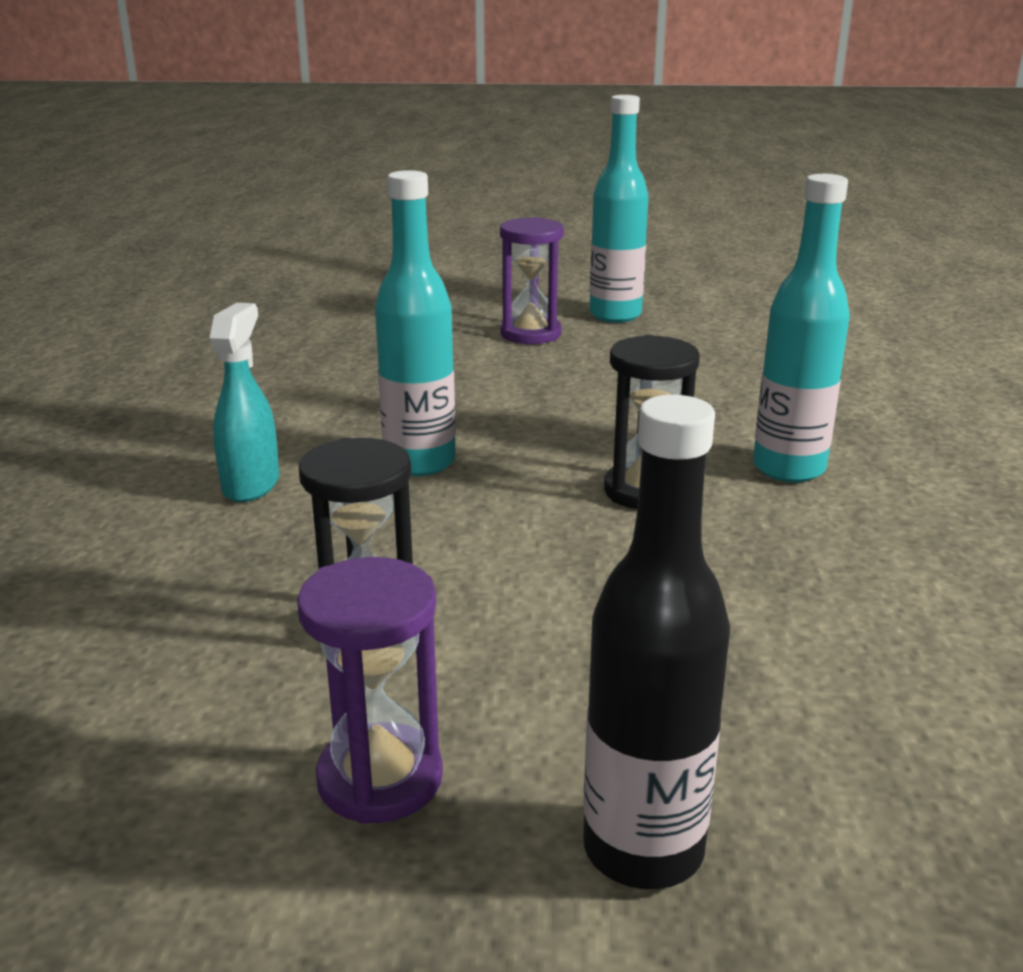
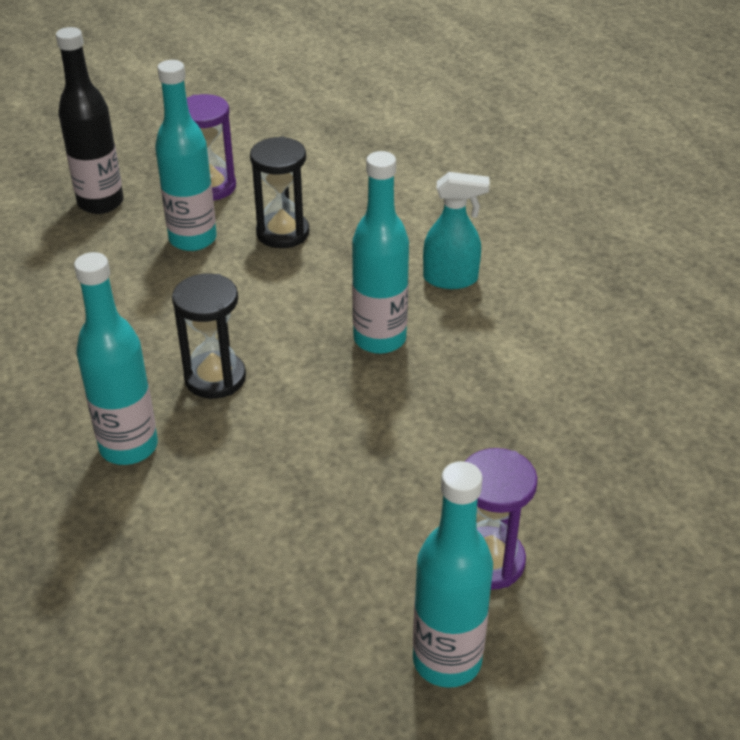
camera: 145 degrees right, 15 degrees up
turquoise spray bottle [210,303,279,502] -> turquoise spray bottle turned 60 degrees counterclockwise [423,172,490,289]
none -> turquoise bottle [155,60,217,251]

